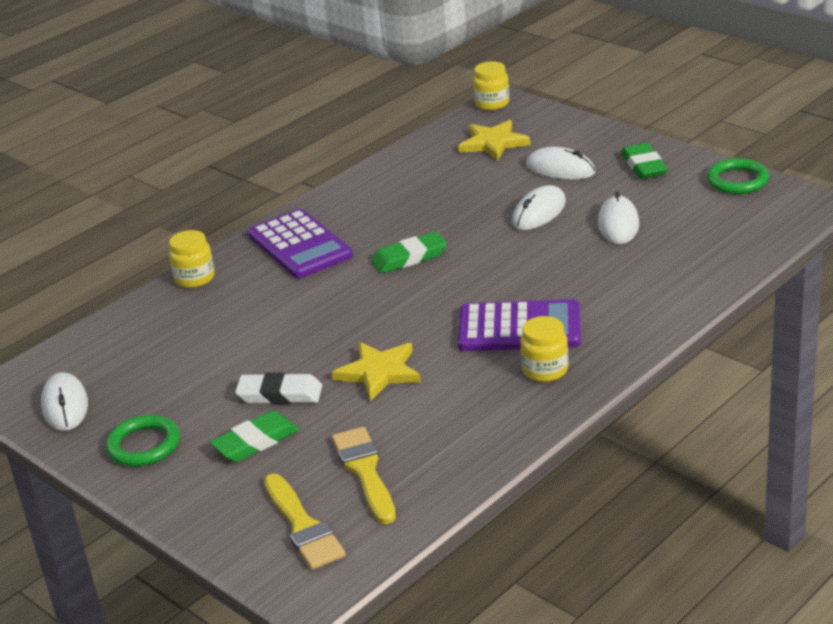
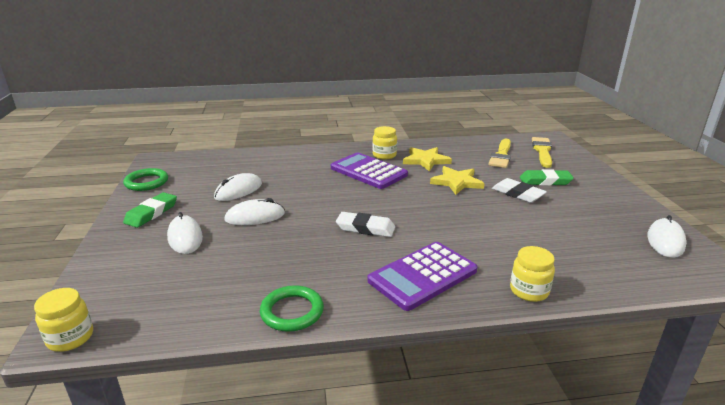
camera: 145 degrees left, 5 degrees down
green ring [106,415,180,467] -> green ring moved to [260,285,324,332]
purple calculator [248,209,353,278] -> purple calculator turned 135 degrees counterclockwise [368,242,478,311]
green eraser [371,232,447,274] -> white eraser [336,212,395,237]
yellow star [459,120,531,161] -> yellow star moved to [403,147,452,172]

